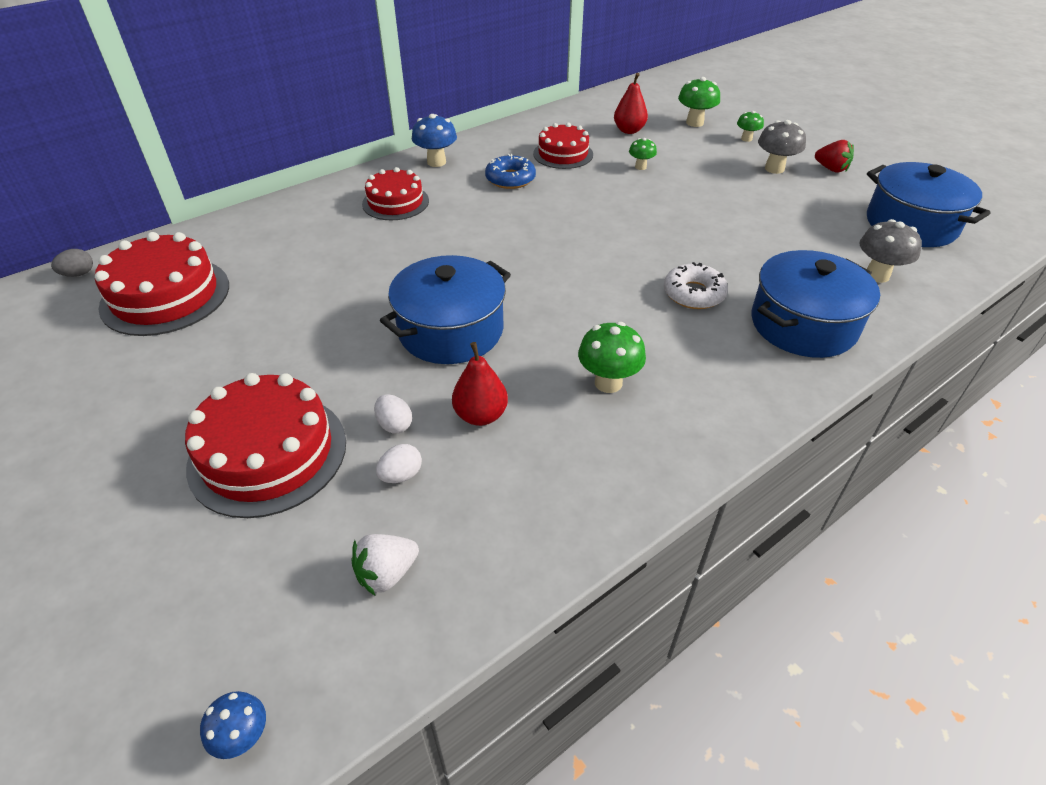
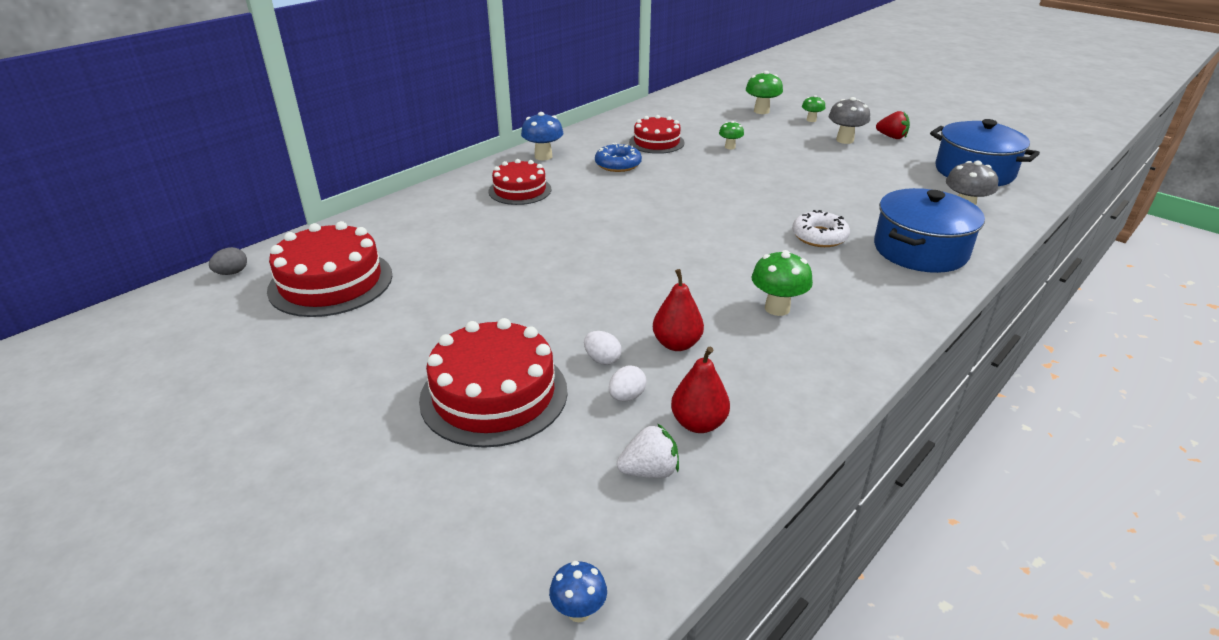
camera: 10 degrees left, 10 degrees down
white strawberry [351,534,419,595] -> white strawberry turned 150 degrees counterclockwise [617,423,679,478]
blue pot [380,255,511,364] -> none
red pear [614,73,648,134] -> red pear moved to [671,347,730,433]

